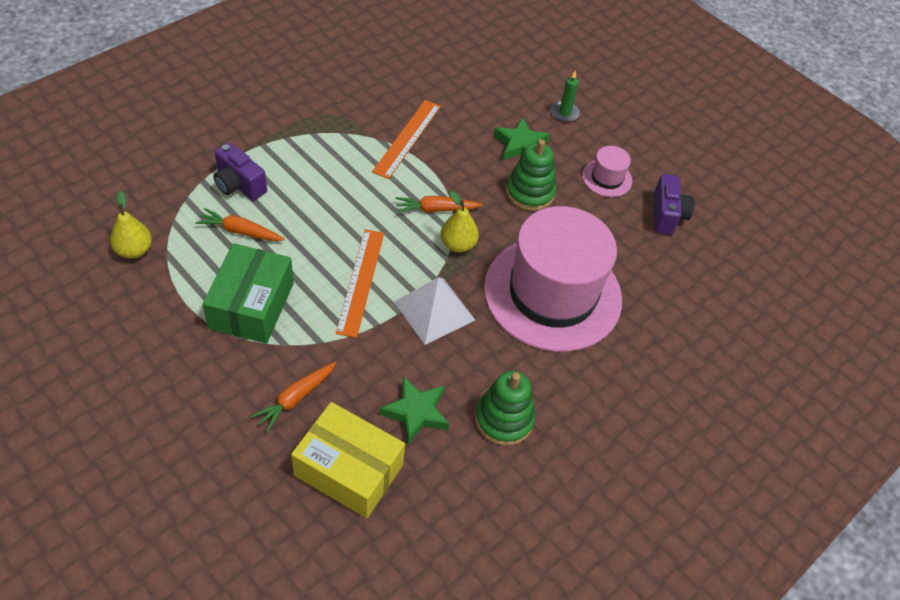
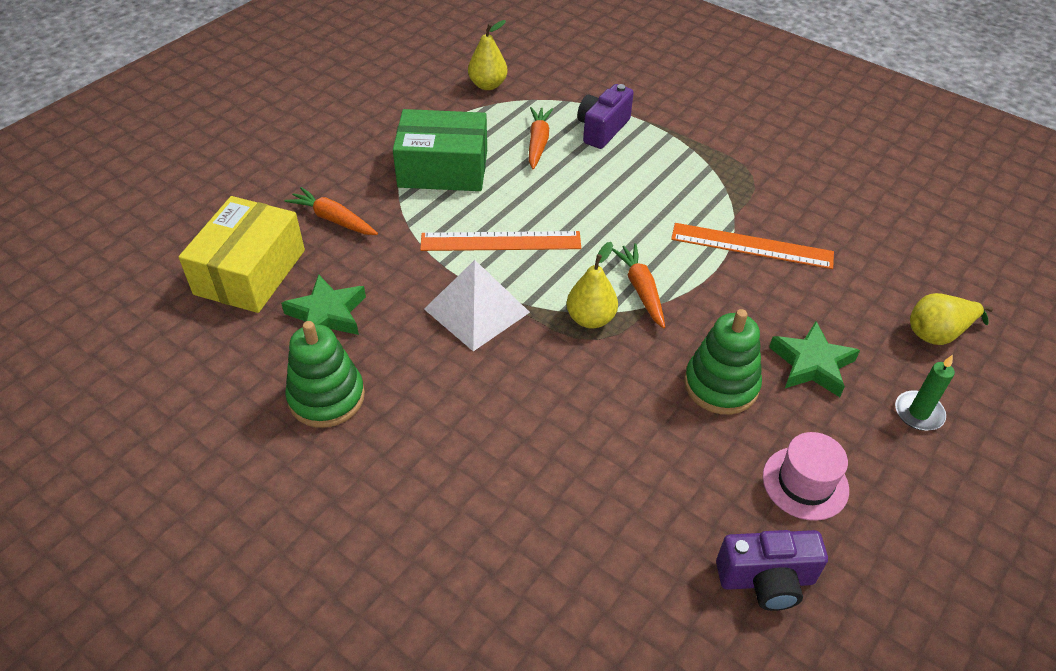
camera: 85 degrees right, 5 degrees down
pink hat [484,206,622,352] -> none
none -> yellow pear [910,293,993,345]

